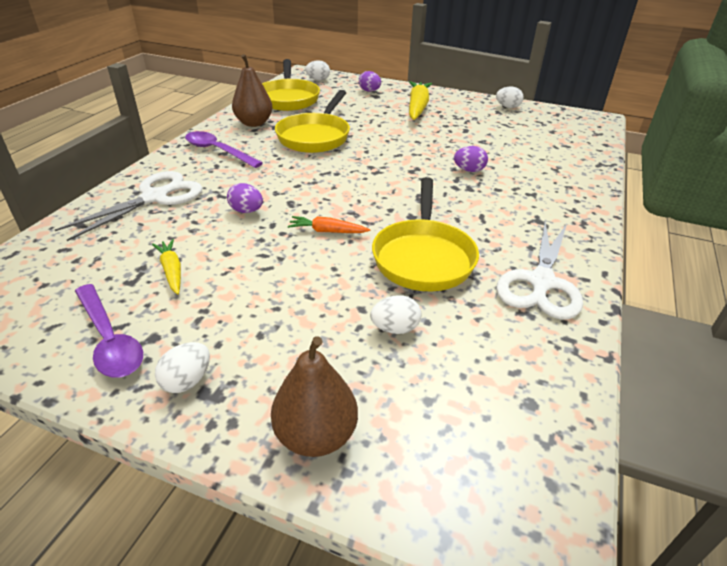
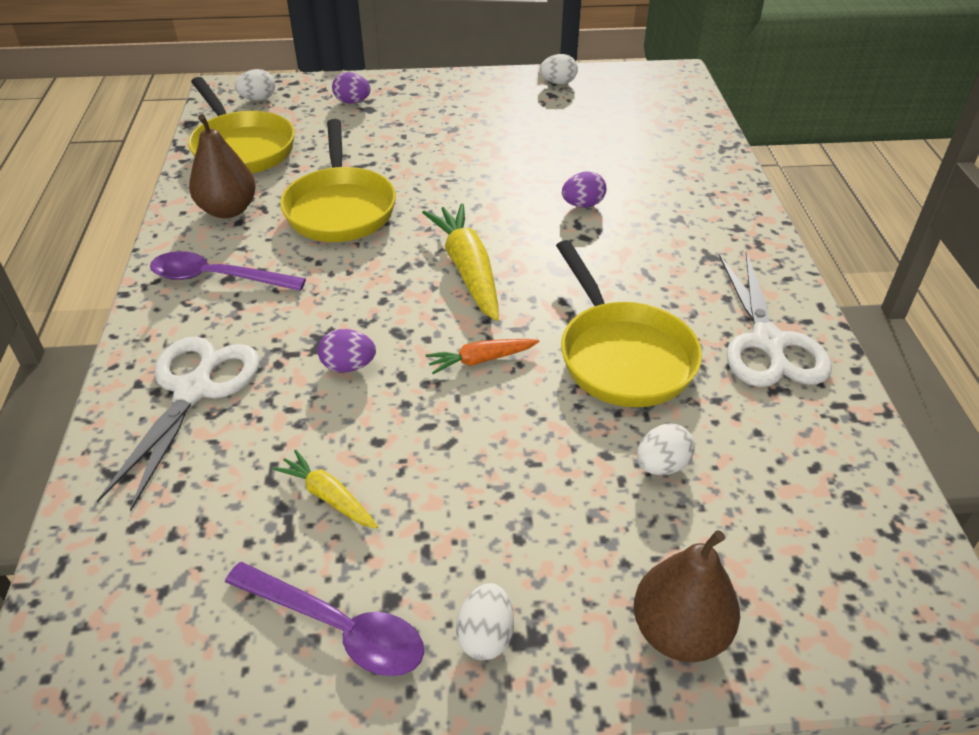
camera: 25 degrees left, 5 degrees up
yellow carrot [409,81,432,120] -> yellow carrot moved to [422,203,499,321]

